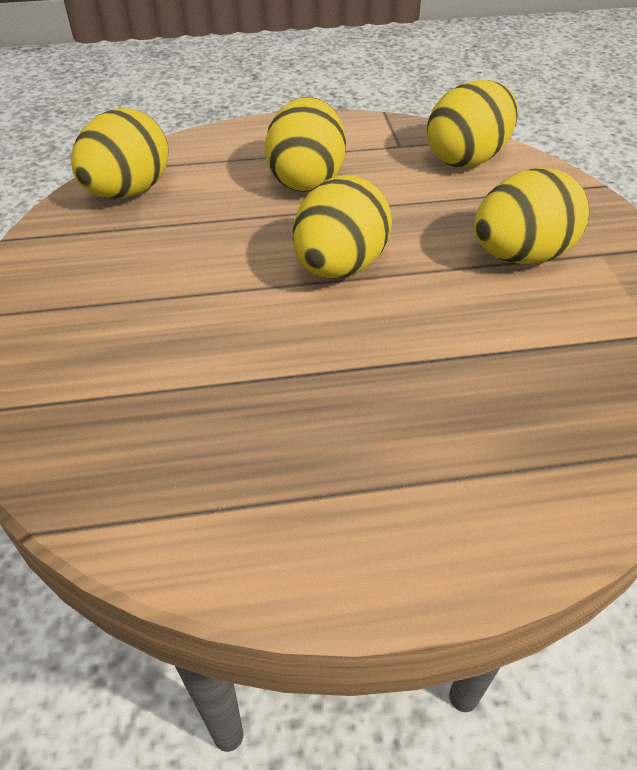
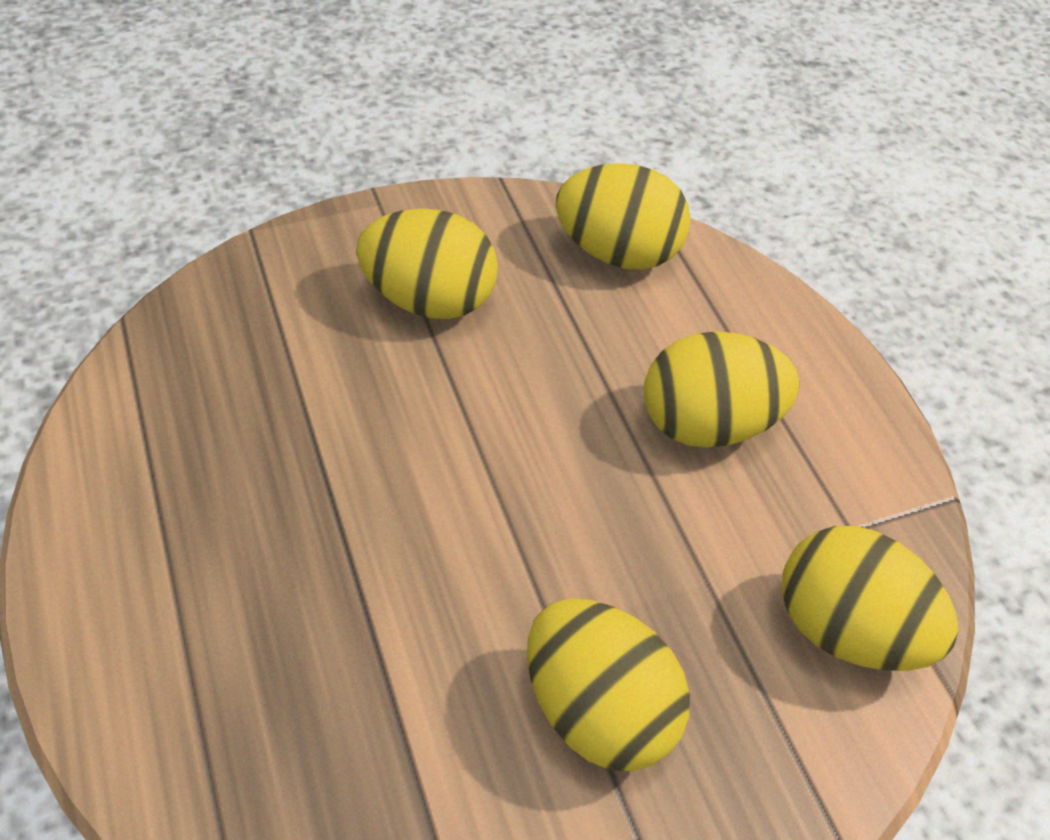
camera: 75 degrees right, 5 degrees up
yellow egg [293,175,392,279] -> yellow egg moved to [356,209,498,319]

